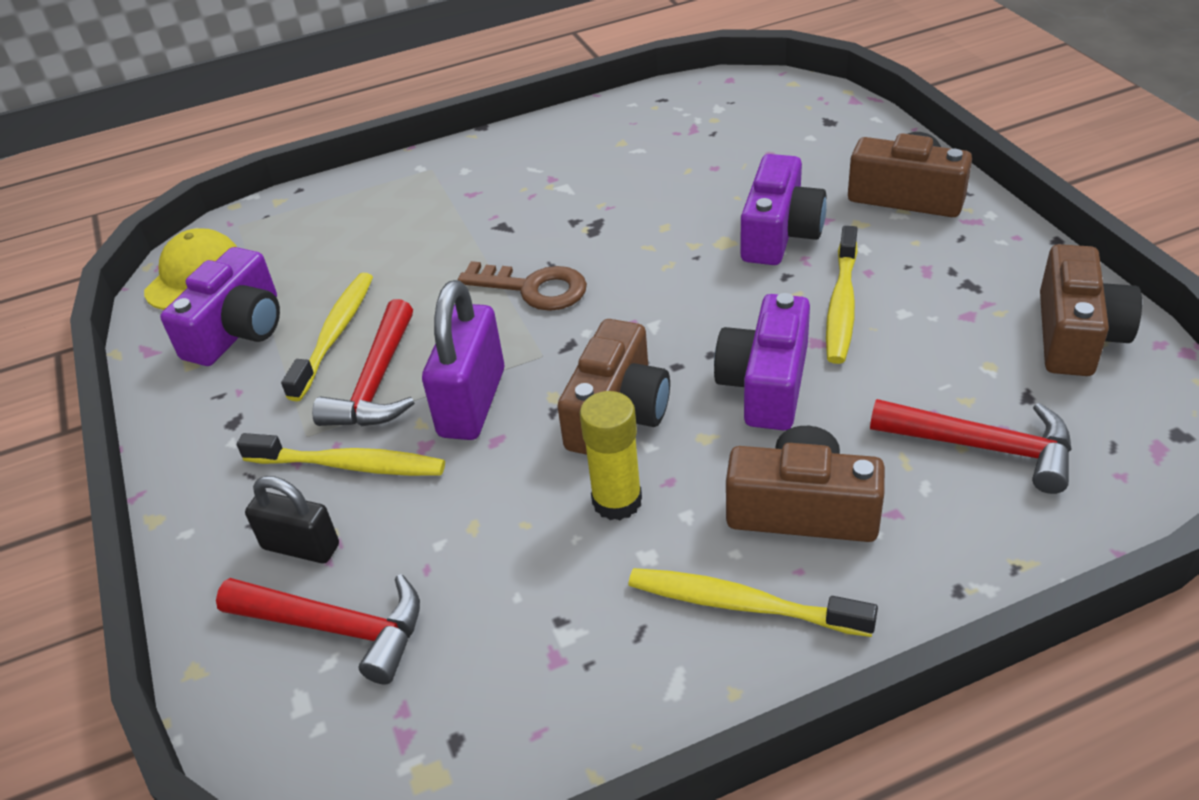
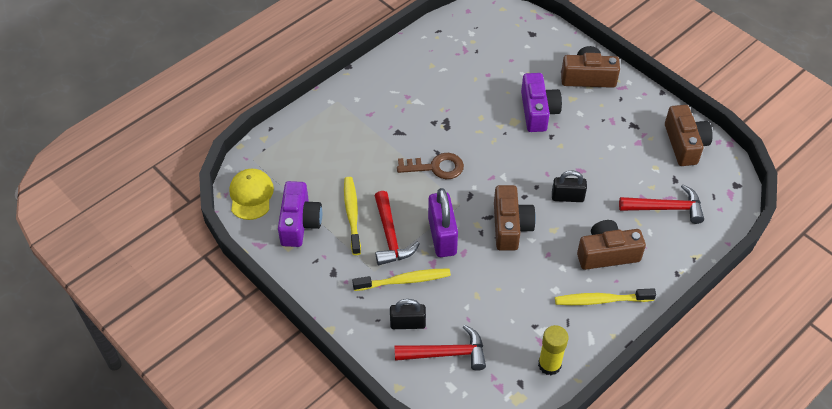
camera: 25 degrees left, 10 degrees up
yellow glue stick [580,391,642,520] -> yellow glue stick moved to [538,325,568,375]
purple camera [714,293,810,431] -> black padlock [552,171,587,202]
yellow toothbrush [826,226,858,364] -> none

